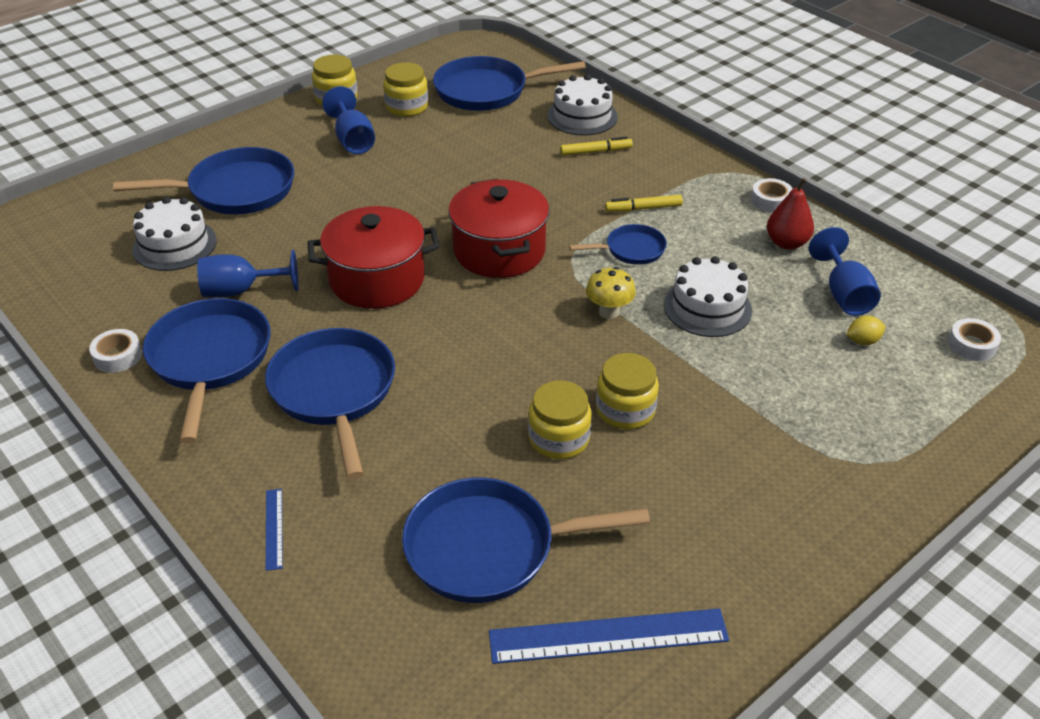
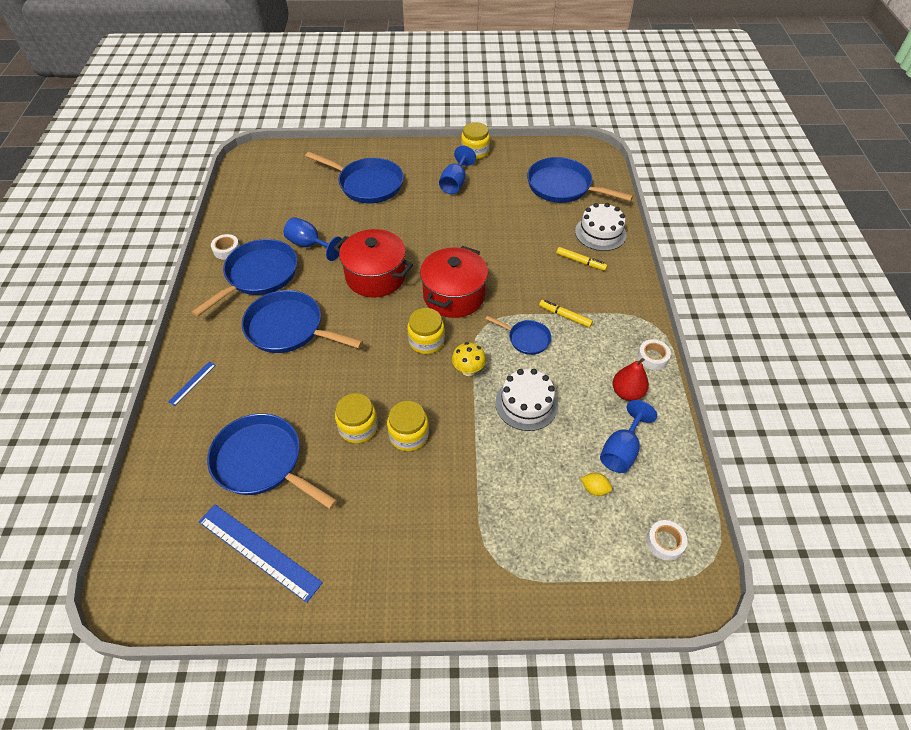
camera: 40 degrees right, 10 degrees up
white cake [132,197,217,271] -> none
blue pan [265,328,395,479] -> blue pan turned 90 degrees counterclockwise [242,290,363,353]
yellow jar [383,62,428,117] -> yellow jar moved to [407,308,445,354]

